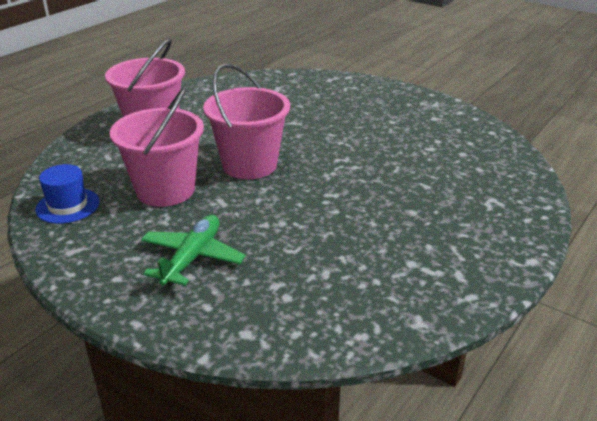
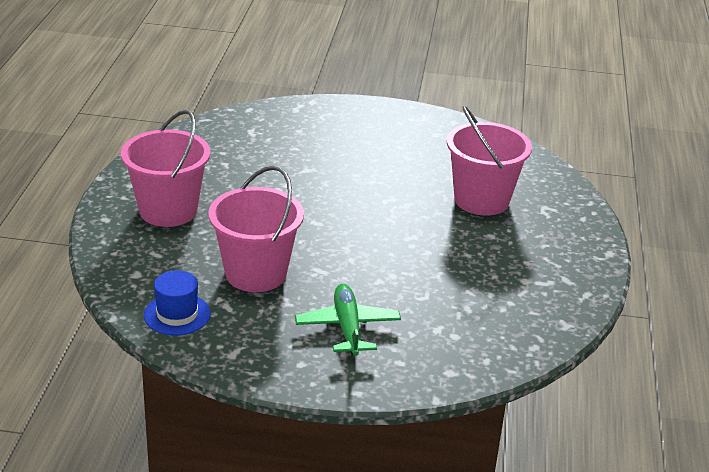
camera: 30 degrees left, 0 degrees up
pink bucket [203,64,290,179] -> pink bucket moved to [447,106,532,216]

